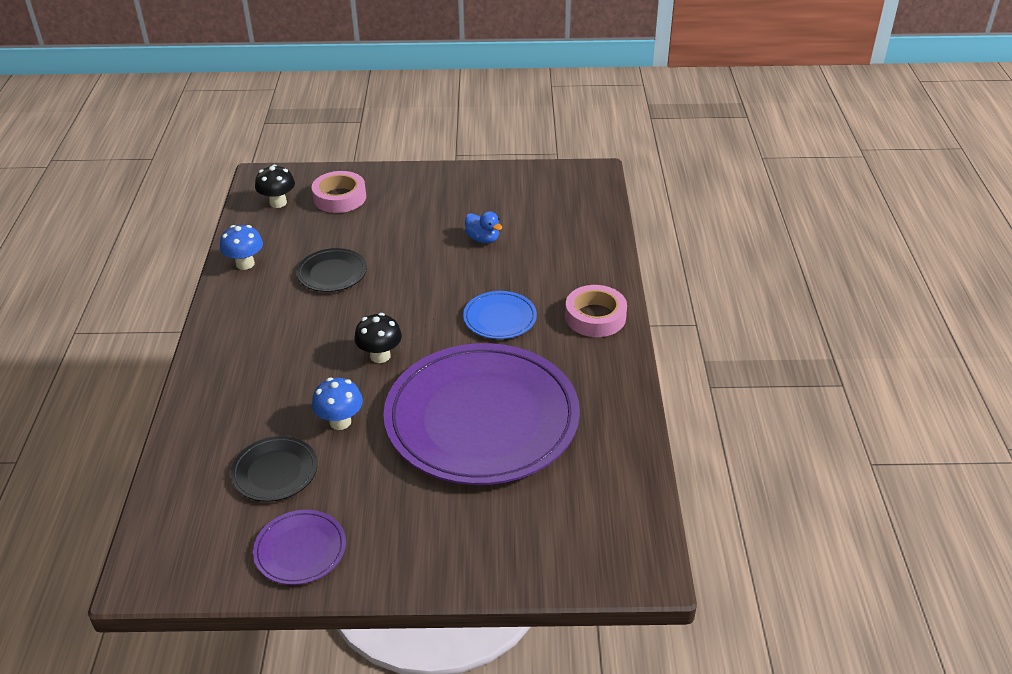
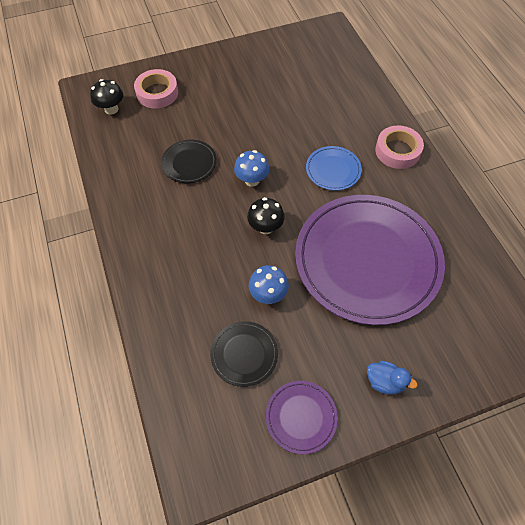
camera: 20 degrees left, 20 degrees up
blue mushroom [220,225,263,270] -> blue mushroom moved to [234,150,270,187]
blue duck [465,211,502,243] -> blue duck moved to [367,361,418,394]

